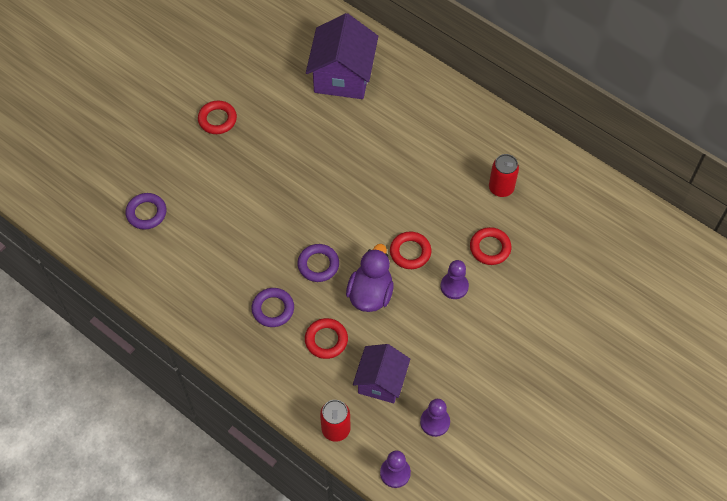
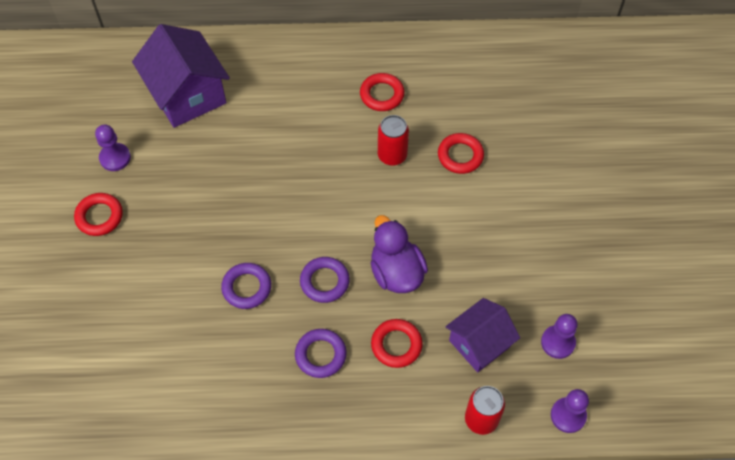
camera: 40 degrees left, 0 degrees up
purple ring [125,193,166,230] -> purple ring moved to [221,263,271,309]
purple house [353,344,410,403] -> purple house turned 75 degrees clockwise [445,298,520,372]
red ring [390,232,431,269] -> red ring moved to [360,73,405,111]
purple pawn [441,260,469,299] -> purple pawn moved to [95,125,131,171]
red can [489,154,519,197] -> red can moved to [378,115,409,166]

